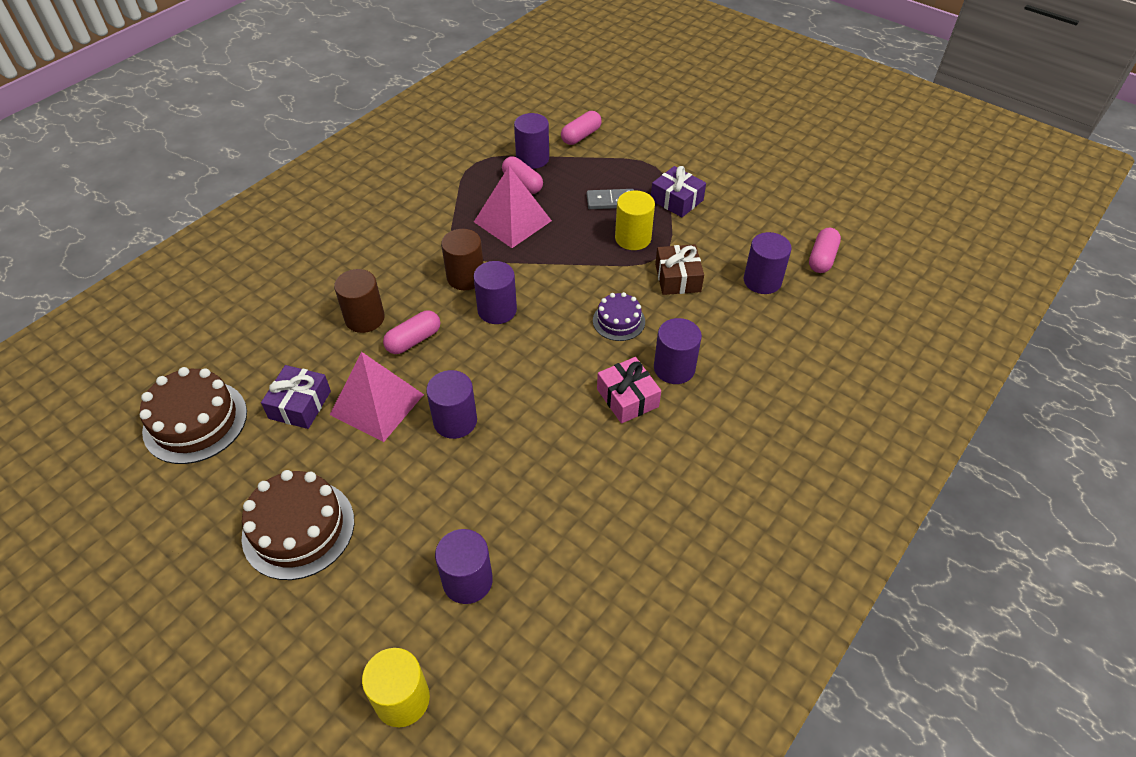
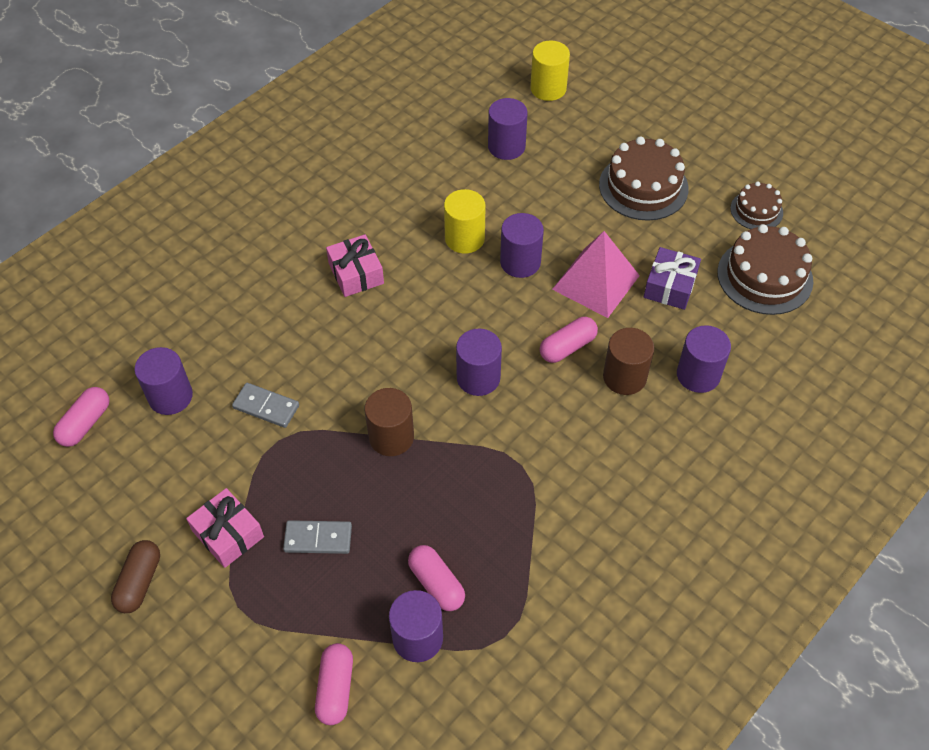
camera: 175 degrees left, 5 degrees up
brown cylinder [441,229,483,290] -> brown cylinder moved to [364,388,414,456]
pink pyramid [474,166,552,248] -> none
pink capsule [561,111,602,145] -> pink capsule turned 45 degrees counterclockwise [315,643,353,725]
purple cake [593,292,645,341] -> none
yellow cylinder [615,190,655,250] -> yellow cylinder moved to [444,189,485,254]
purple gift [651,166,706,217] -> pink gift [186,488,264,568]
purple cylinder [654,318,702,384] -> purple cylinder moved to [677,325,731,393]
brown gift [655,245,704,295] -> grey domino [232,383,299,428]
none -> brown capsule [111,540,160,613]
none -> brown cake [730,181,783,229]

